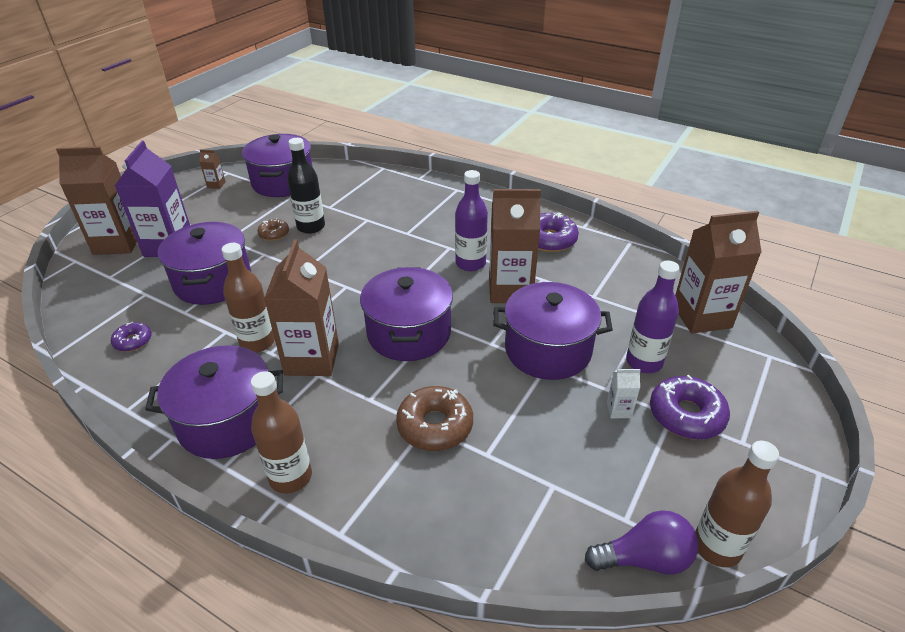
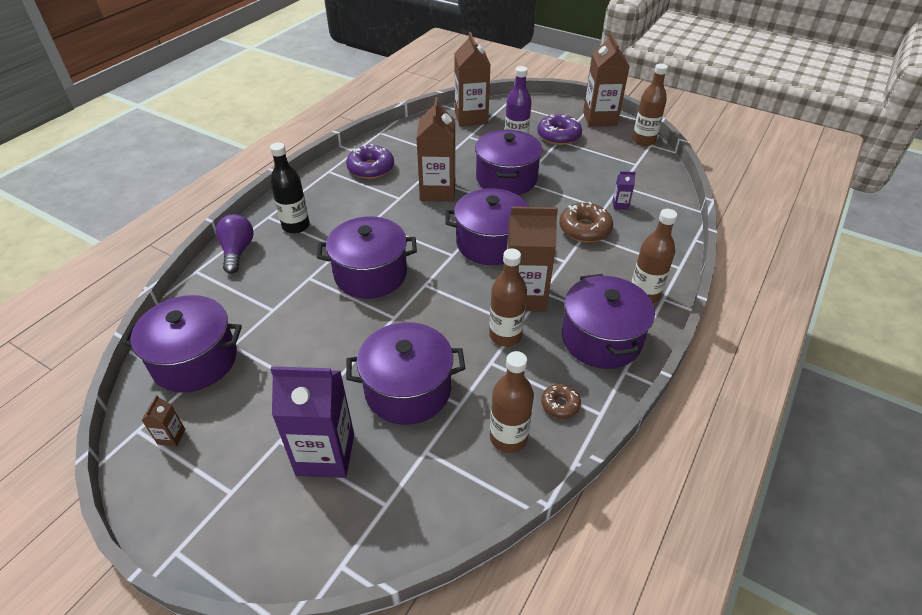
camera: 90 degrees left, 5 degrees up
brown carton [56,147,137,255] -> brown carton moved to [583,33,630,127]
purple donut [111,322,152,352] -> brown bottle [490,351,534,453]
brown donut [257,218,289,241] -> brown donut moved to [541,384,581,419]
black bottle [287,138,325,234] -> black bottle moved to [270,143,310,234]
purple bottle [455,170,488,271] -> none
purple light bulb [585,510,698,575] -> purple light bulb moved to [216,214,253,274]
white carton [607,369,640,418] -> none
none -> purple pot [317,217,417,299]
none -> purple carton [612,171,636,210]

